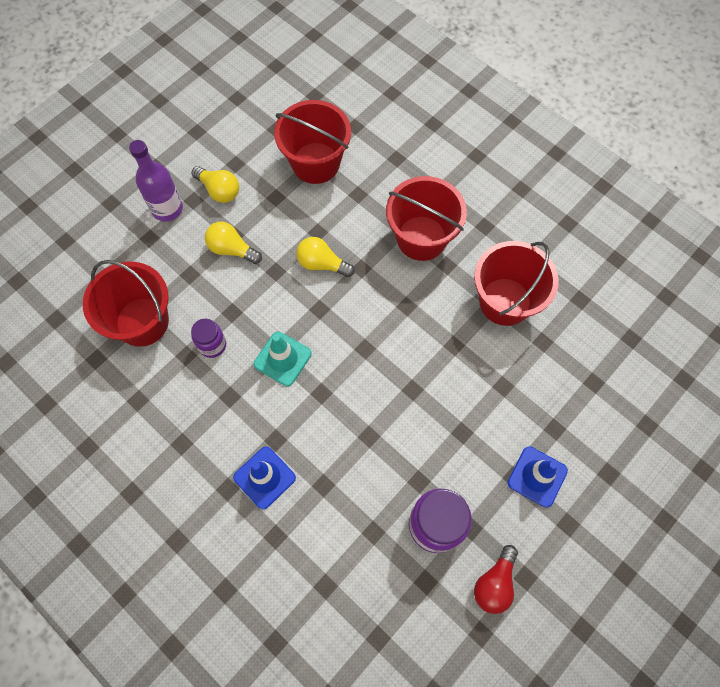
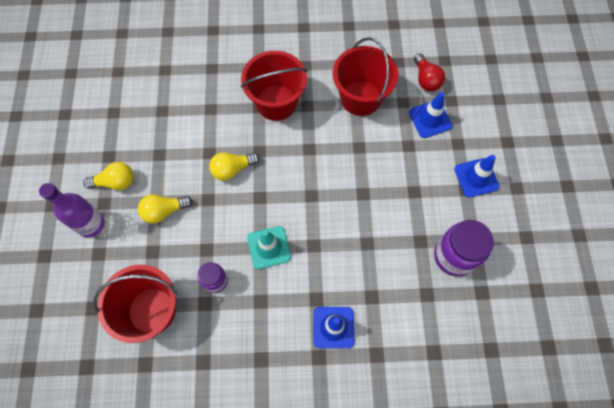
camera: 45 degrees left, 0 degrees up
red bucket [274,100,351,184] -> none
red light bulb [474,545,518,614] -> red light bulb moved to [414,53,445,91]
none -> blue traffic cone [409,92,452,138]

